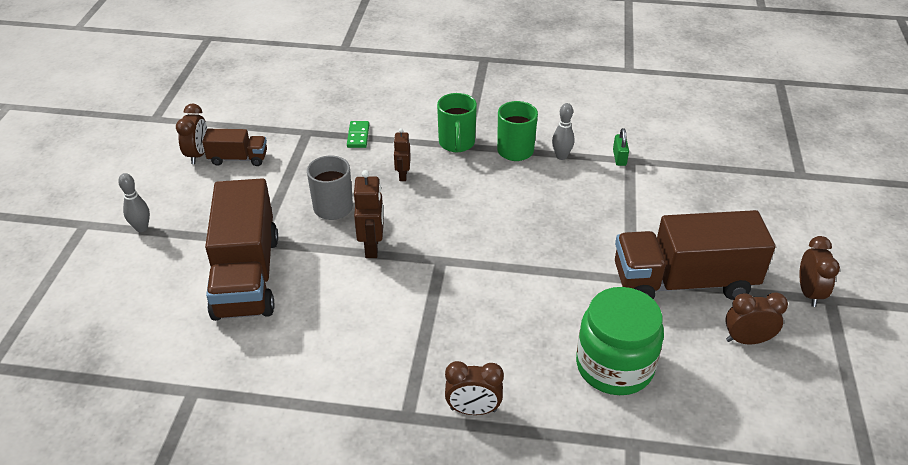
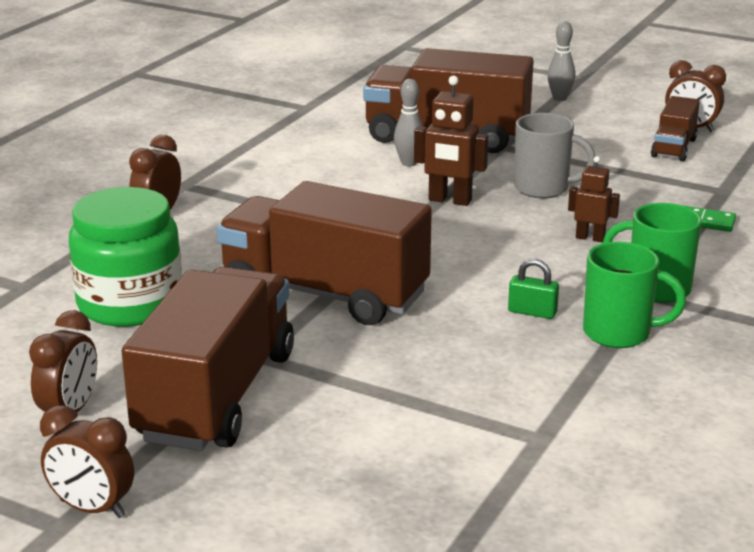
camera: 110 degrees right, 15 degrees down
grey bowling pin [552,103,574,160] -> grey bowling pin moved to [394,79,422,166]
green padlock [613,128,629,166] -> green padlock moved to [508,259,559,319]
none -> brown truck [217,181,432,325]

